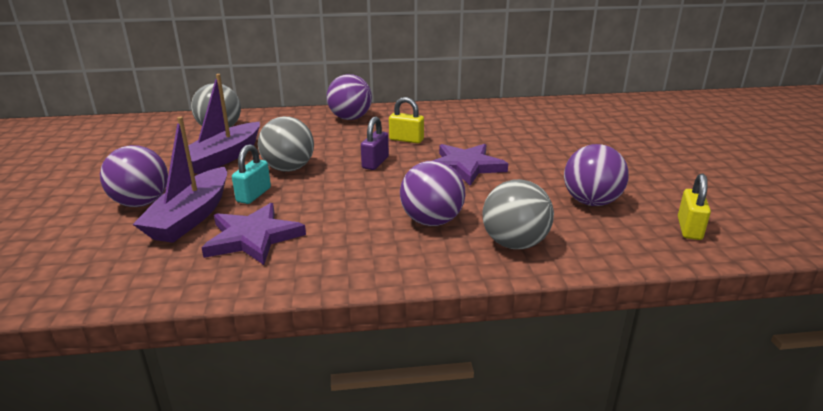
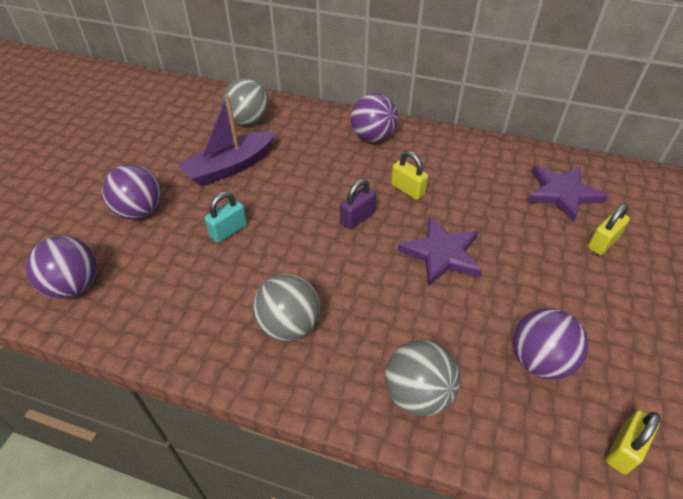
camera: 25 degrees right, 20 degrees up
purple boat [132,117,227,243] -> none
purple star [201,203,306,265] -> purple star moved to [527,166,608,222]
grey ball [258,116,314,172] -> grey ball moved to [253,274,320,341]
purple ball [400,161,465,226] -> purple ball moved to [26,236,97,299]
none -> yellow padlock [587,204,630,255]

